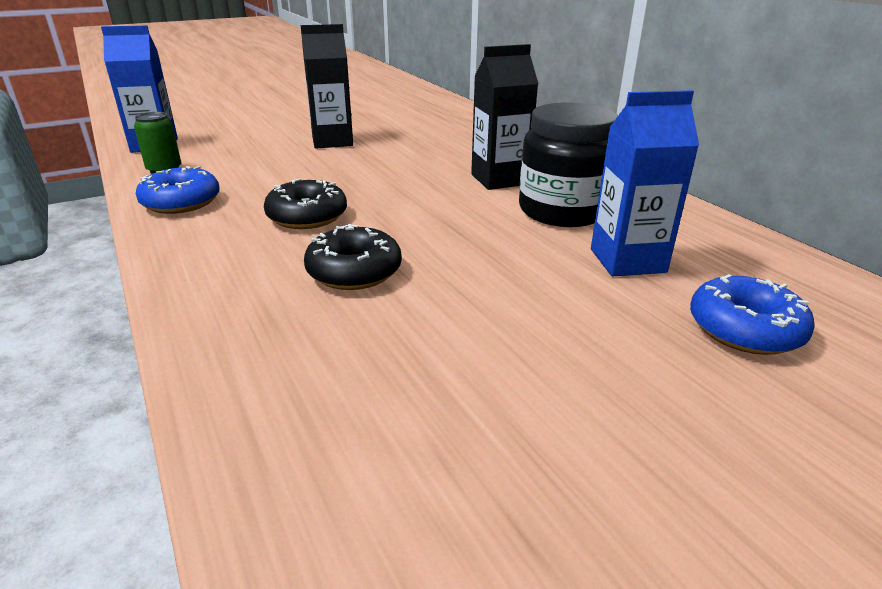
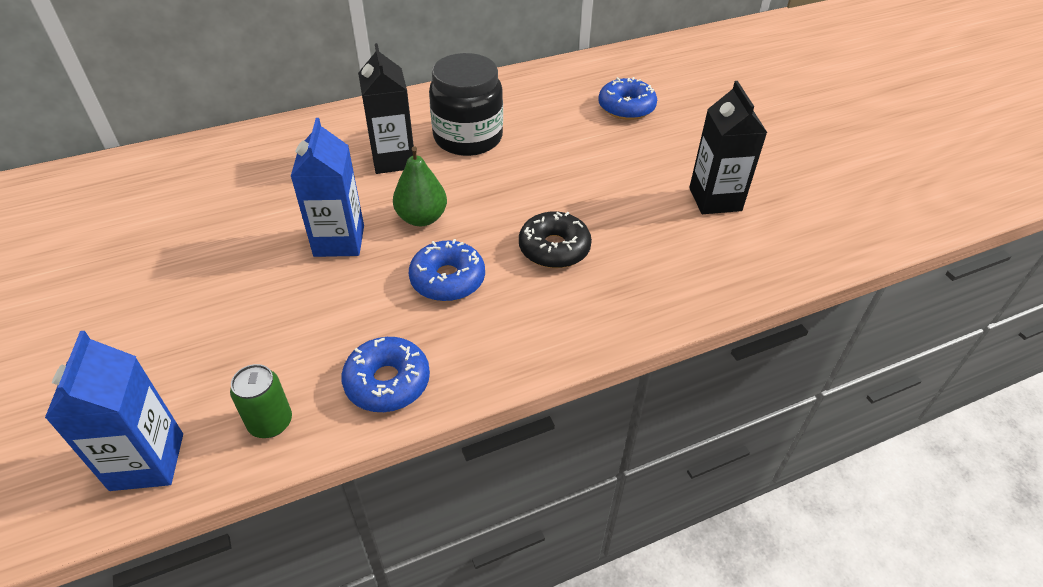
camera: 85 degrees left, 15 degrees up
black donut [264,179,347,229] -> blue donut [409,239,485,301]
black carton [301,24,353,148] -> black carton moved to [689,81,768,214]
blue carton [591,90,699,276] -> blue carton moved to [291,118,364,257]
none -> green pear [393,147,447,226]

